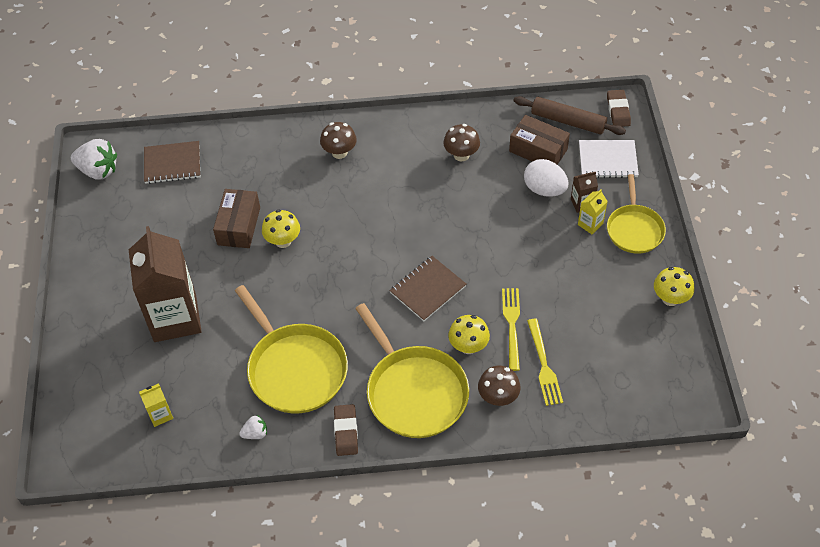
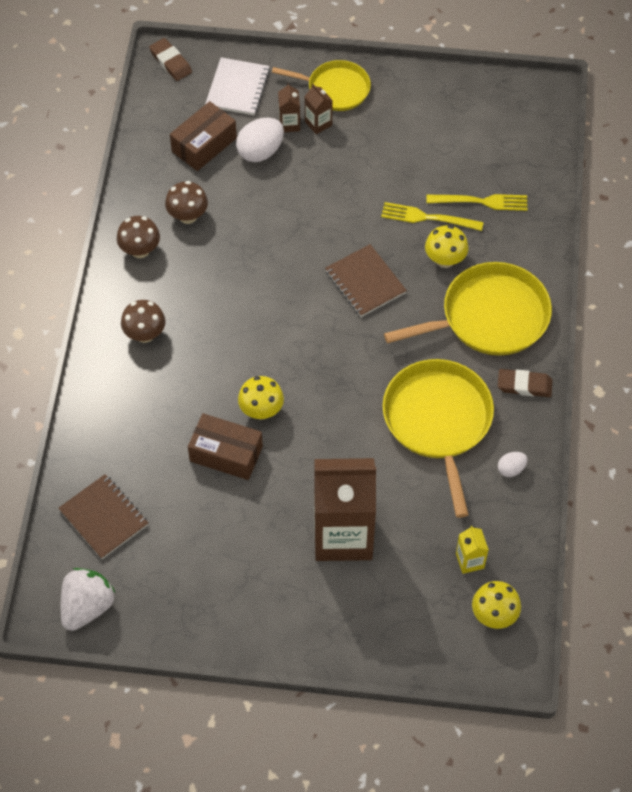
camera: 80 degrees left, 5 degrees up
brown notebook [144,141,200,184] -> brown notebook turned 45 degrees counterclockwise [58,474,148,559]
yellow pan [235,285,348,413] -> yellow pan turned 75 degrees counterclockwise [382,359,494,518]
white strawberry [239,415,267,439] -> white egg [498,452,527,477]
brown mushroom [478,366,521,406] -> brown mushroom moved to [117,216,160,258]
brown rolling pin [514,96,626,135] -> none
yellow carton [578,189,608,234] -> brown carton [304,84,333,134]
brown eraser [607,90,631,127] -> brown eraser turned 45 degrees clockwise [149,38,192,81]
yellow mushroom [654,267,694,306] -> yellow mushroom moved to [472,581,521,629]

